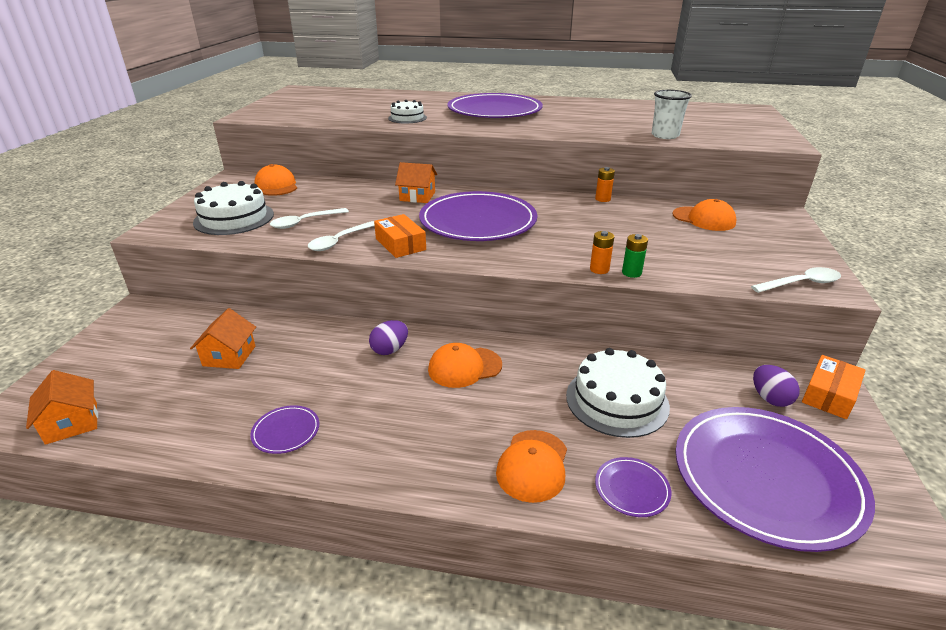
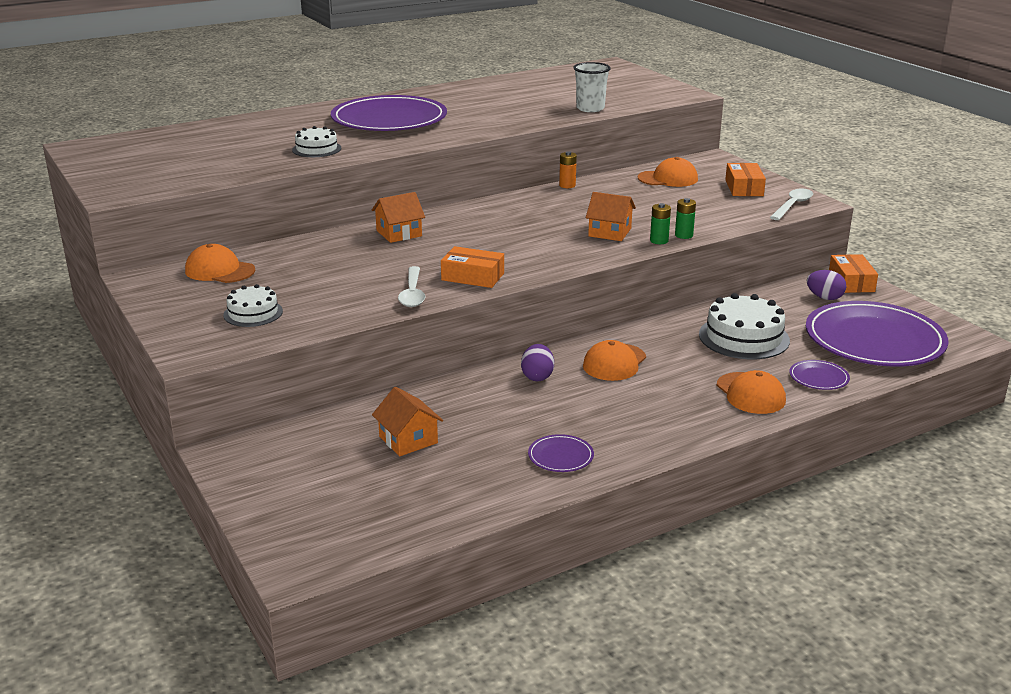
camera: 40 degrees left, 5 degrees down
orange house [26,370,98,445] -> orange house moved to [586,192,636,241]
white cake [193,181,274,235] -> white cake [223,284,283,327], size x0.60
white spoon [270,208,349,229] -> none
purple plate [419,191,537,241] -> none
orange battery [590,231,614,274] -> green battery [650,203,671,244]
none -> orange box [725,163,766,196]

